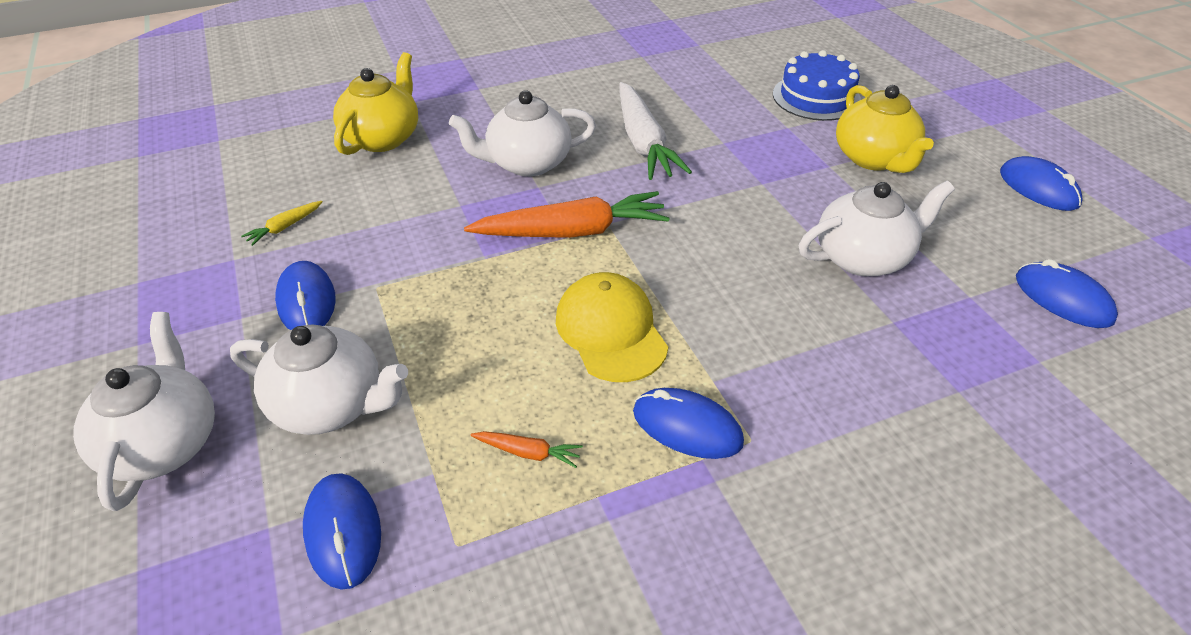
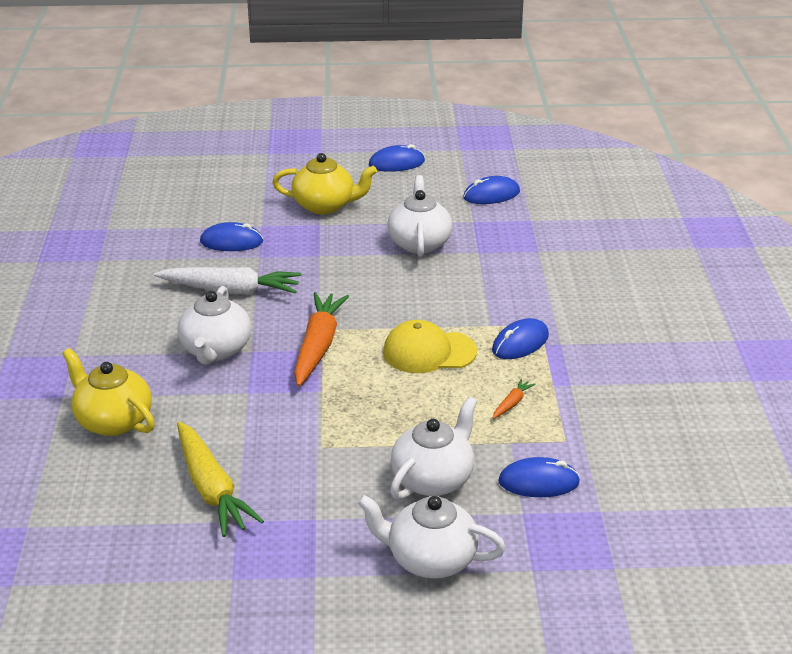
camera: 70 degrees left, 10 degrees down
yellow carrot [241,201,323,246] -> yellow carrot [177,422,264,537], size x2.31
blue mouse [275,261,336,330] -> blue mouse moved to [200,222,263,251]
blue cake [773,50,861,121] -> none

